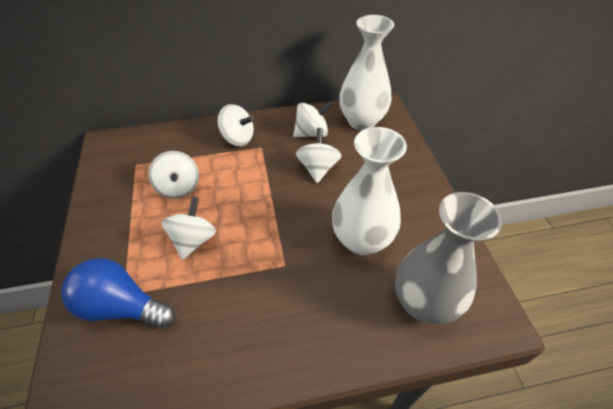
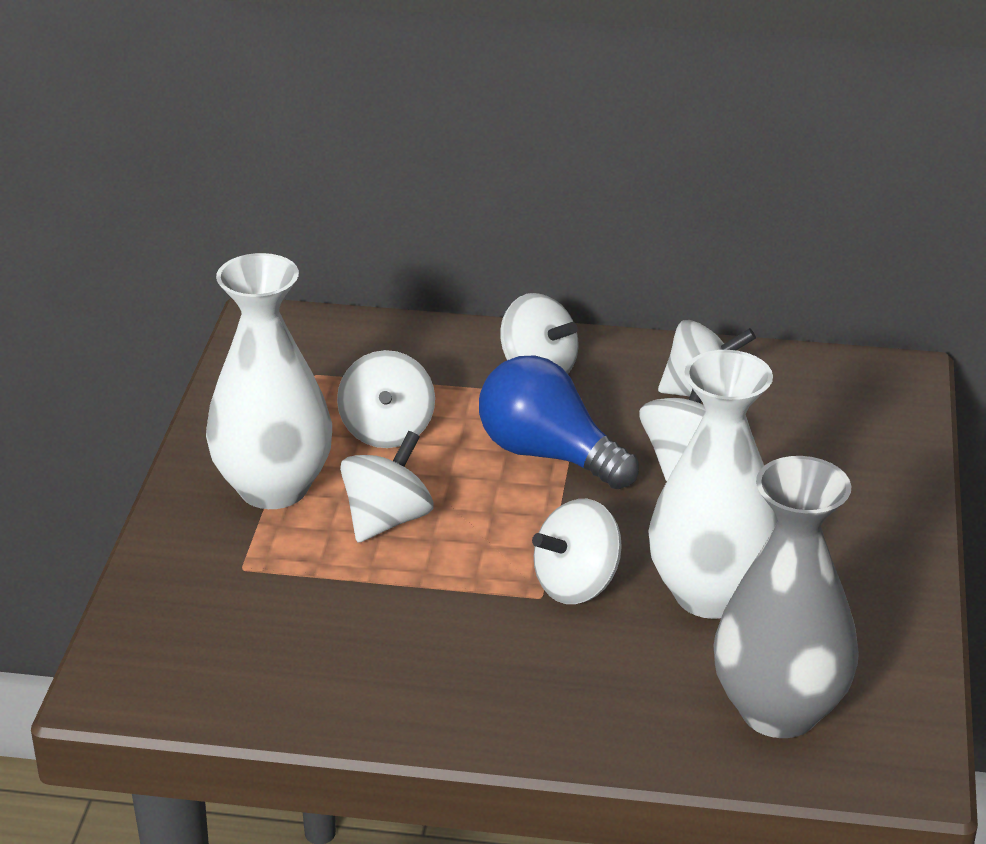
camera: 20 degrees right, 15 degrees down
blue light bulb [61,258,176,329] -> blue light bulb moved to [479,356,639,489]
white vase [339,15,394,130] -> white vase moved to [206,253,332,509]
none -> white spinning top [532,499,622,604]

